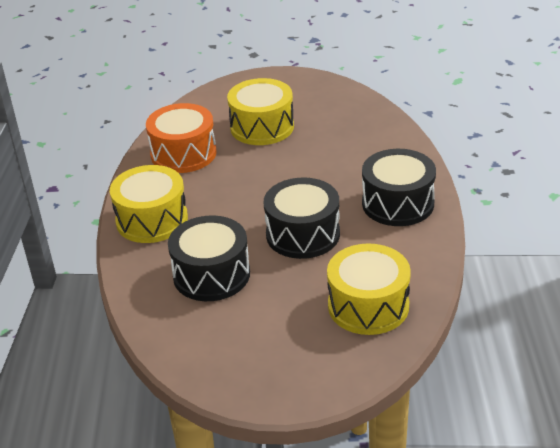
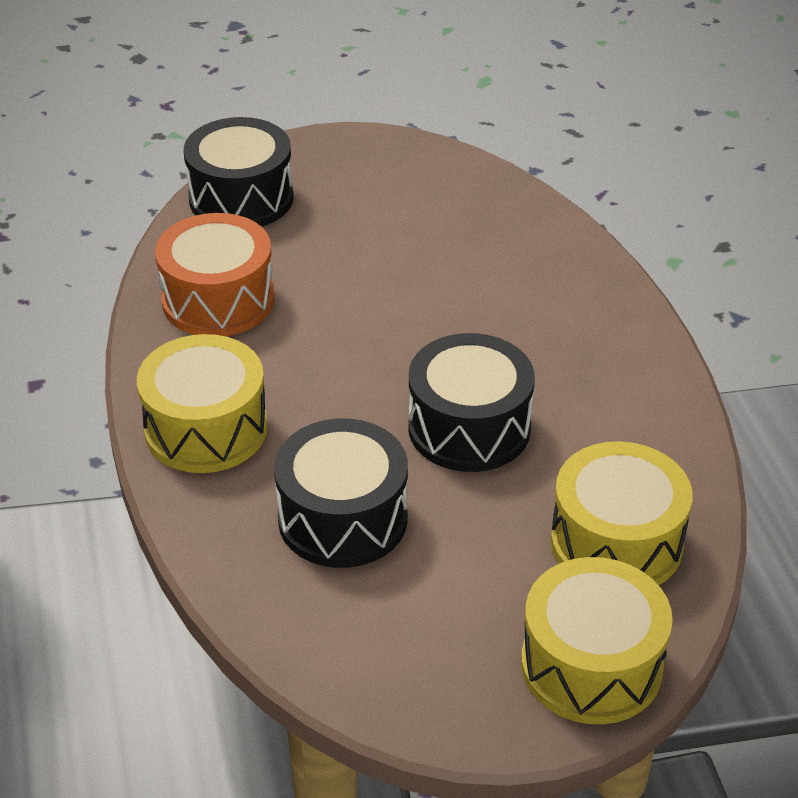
camera: 15 degrees left, 5 degrees up
yellow drum [227,78,294,145] -> yellow drum moved to [521,557,673,725]
black drum [362,149,436,226] -> black drum moved to [184,117,294,227]

